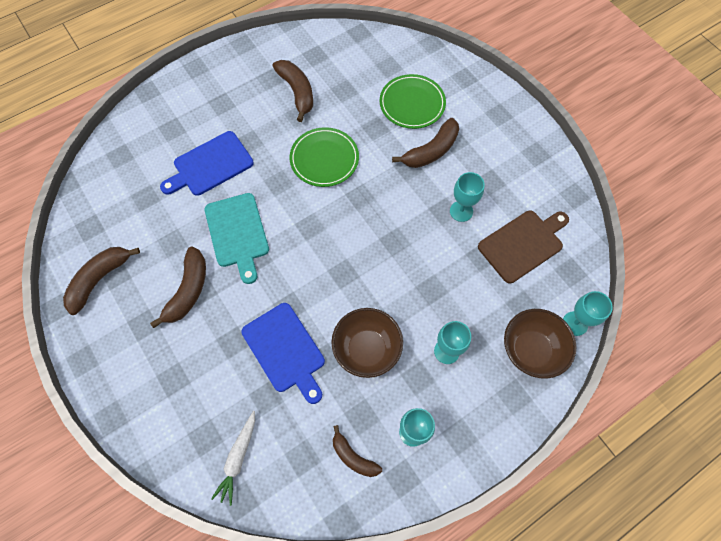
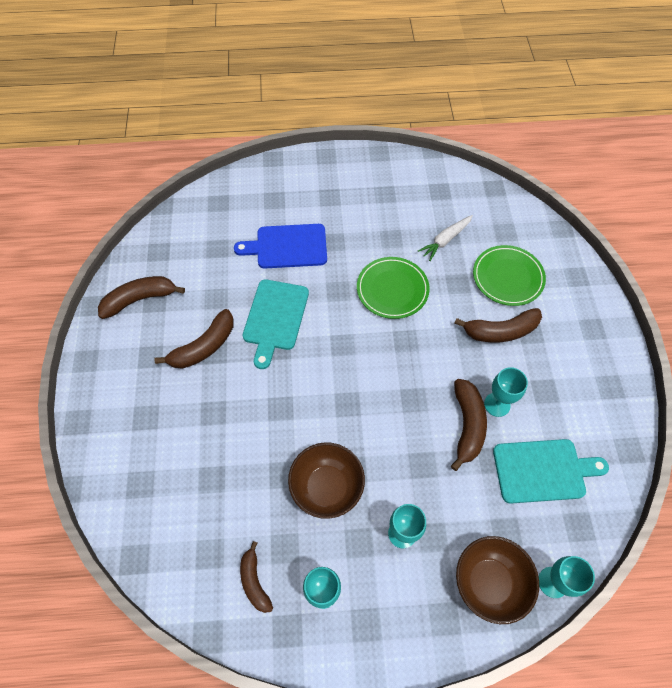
camera: 30 degrees right, 5 degrees down
white carrot [211,411,255,506] -> white carrot moved to [418,215,473,261]
blue cutting board [241,303,325,404] -> none
brown banana [273,60,313,122] -> brown banana moved to [451,379,487,471]
brown cutting board [478,211,569,283] -> turquoise cutting board [493,439,609,504]

